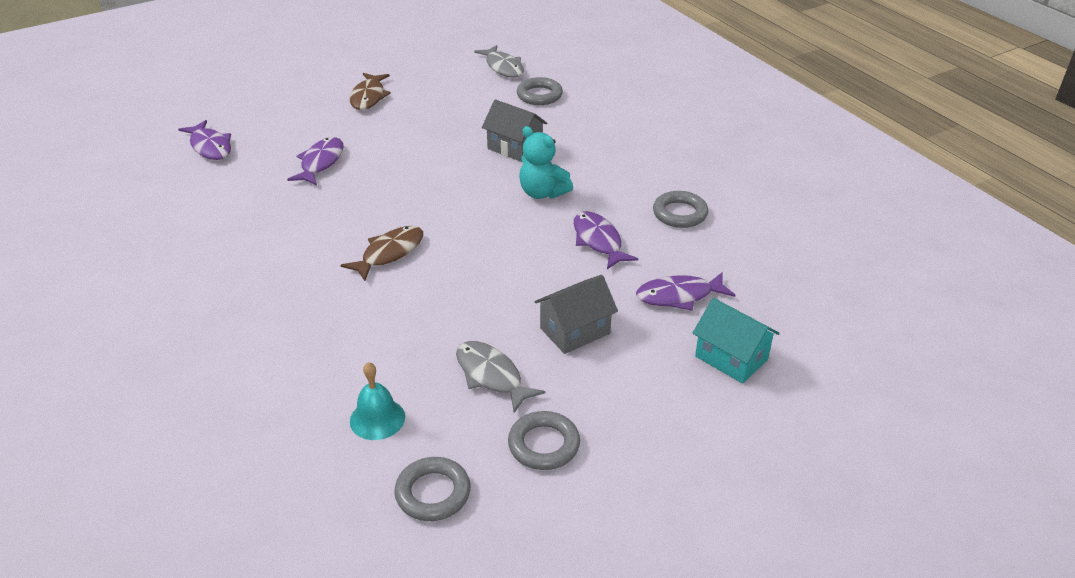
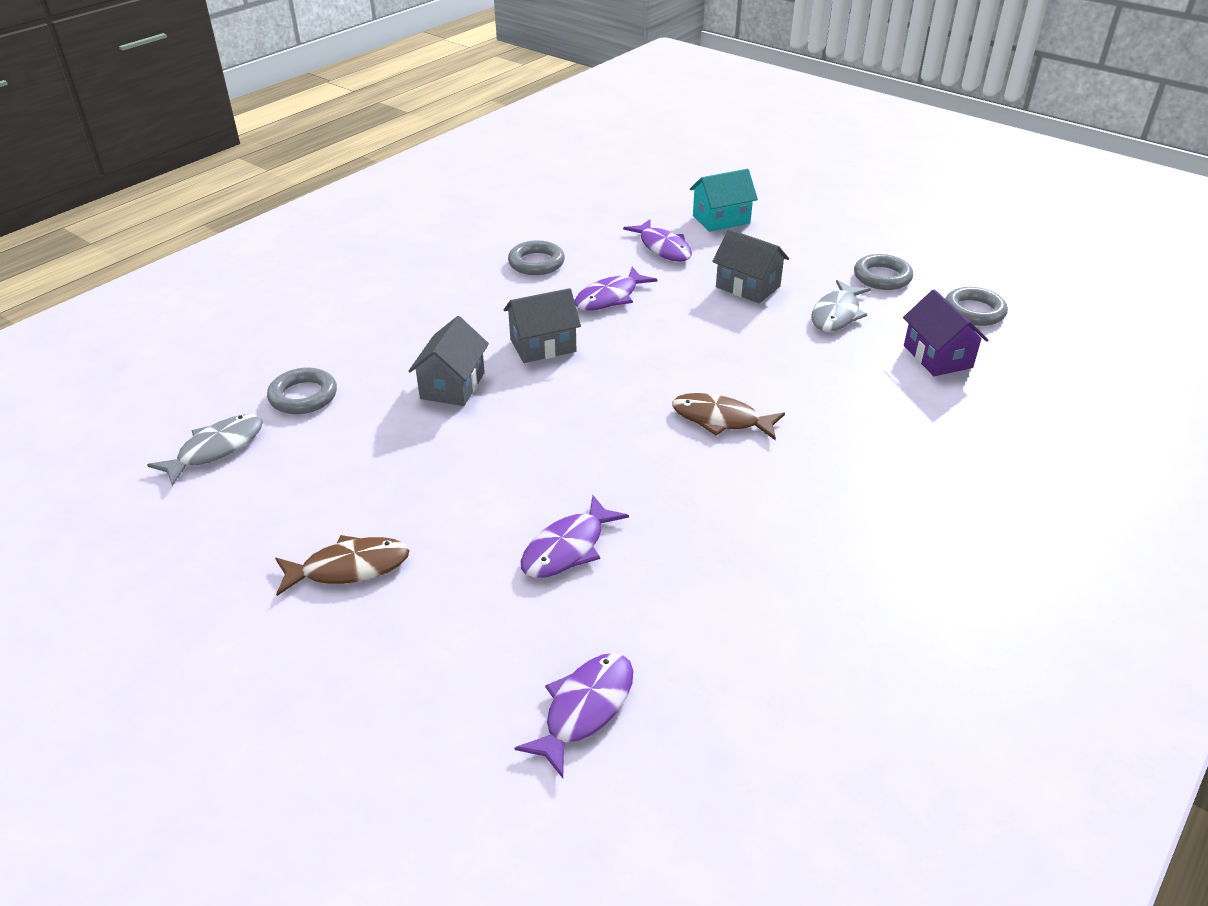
camera: 110 degrees left, 0 degrees up
purple fish [287,137,344,185] -> purple fish turned 45 degrees counterclockwise [521,495,629,578]
turquoise bell [350,362,405,440] -> purple house [903,289,988,376]
turquoise teddy bear [519,126,573,199] -> grey house [504,288,581,363]
turquoise house [693,298,780,384] -> turquoise house turned 45 degrees clockwise [690,169,758,232]

